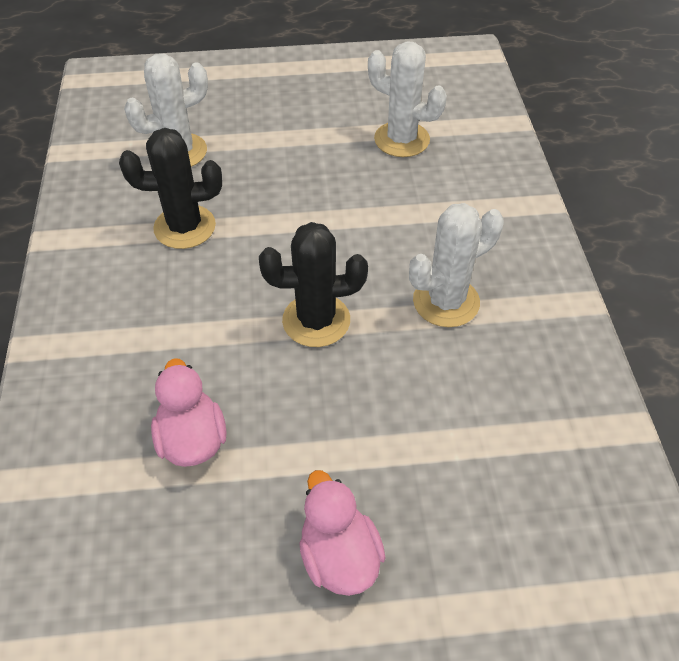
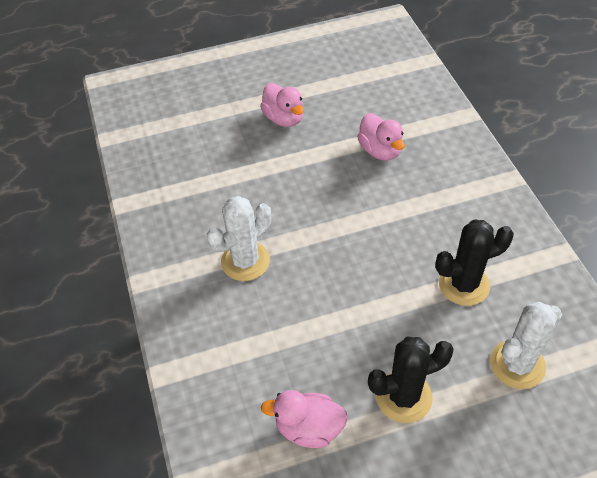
camera: 170 degrees right, 0 degrees up
black cactus [259,222,368,347] -> black cactus moved to [368,337,454,423]
white cactus [368,41,447,157] -> pink duck [261,390,348,448]

